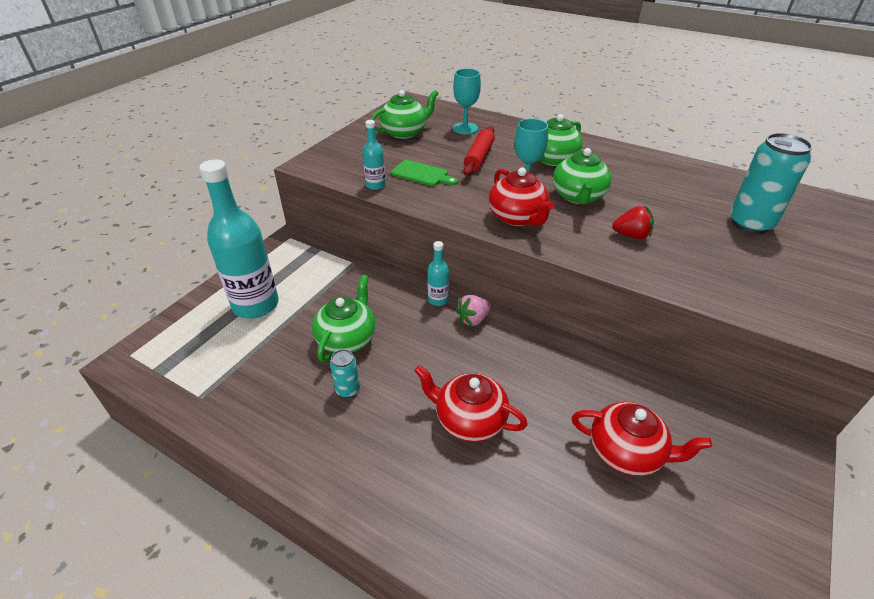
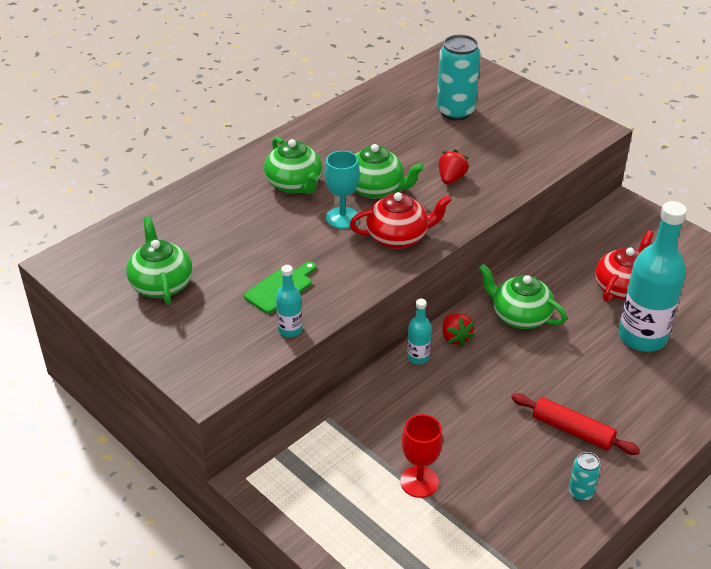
camera: 75 degrees left, 0 degrees up
turquoise bottle [199,159,279,319] -> turquoise bottle moved to [618,201,687,352]
green teapot [312,274,376,362] -> green teapot moved to [479,264,567,329]
turquoise can [330,349,360,398] -> turquoise can moved to [569,452,601,501]
red teapot [414,365,528,442] -> none
turquoise goblet [453,69,481,134] -> none
pink strawberry [456,294,491,327] -> red strawberry [442,313,475,347]
red rolling pin [463,126,495,176] -> red rolling pin moved to [512,393,640,455]
none -> red goblet [400,414,443,498]

